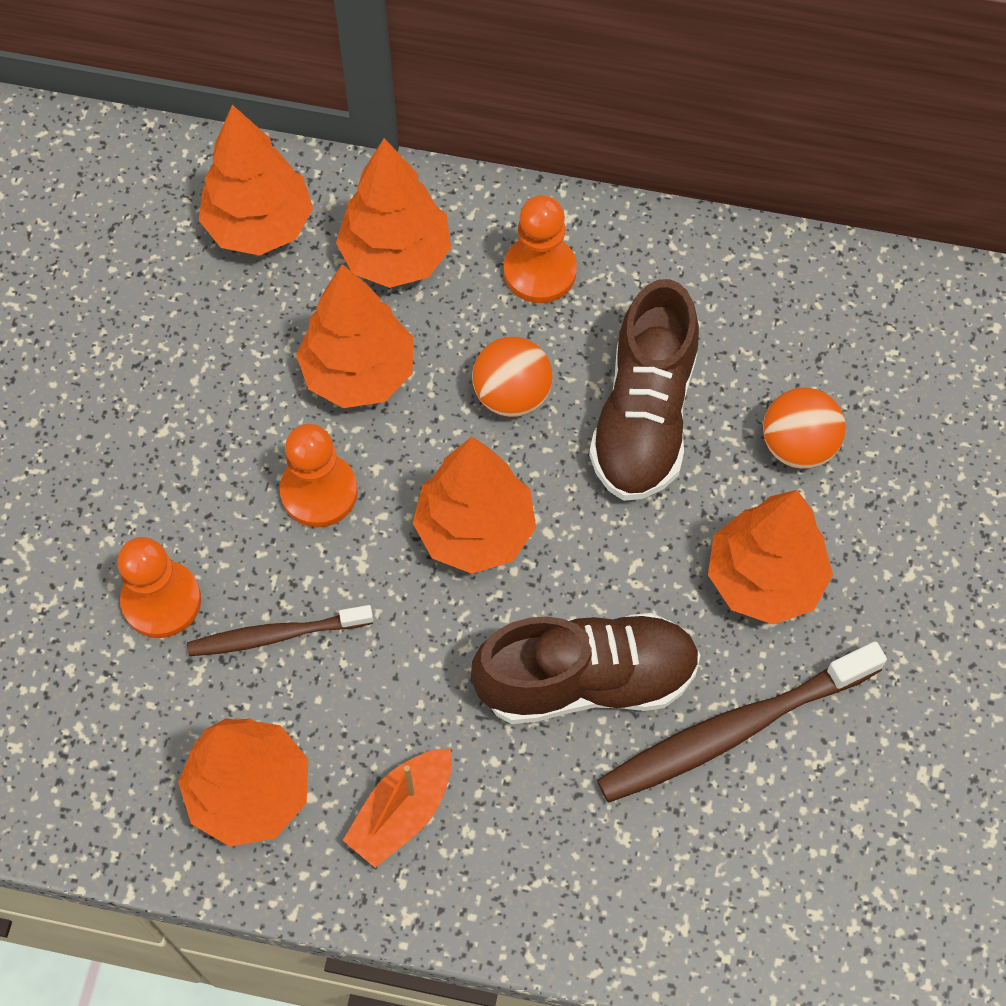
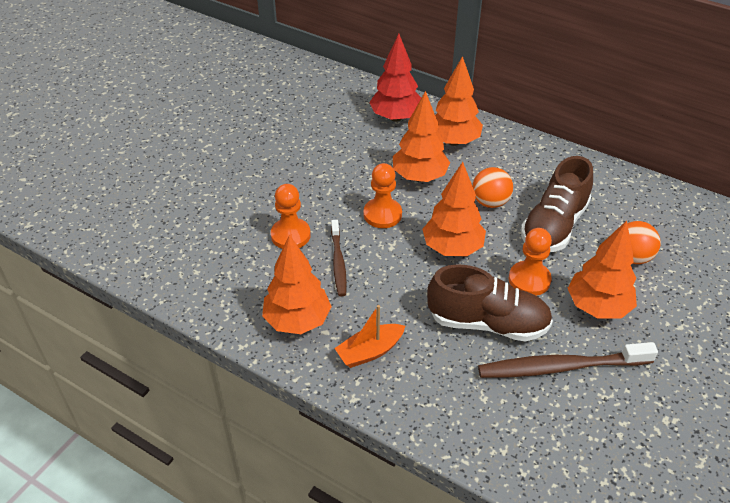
camera: 20 degrees right, 20 degrees down
brown toothbrush [187,605,373,656] -> brown toothbrush turned 105 degrees counterclockwise [331,220,347,296]
orange tree [199,105,313,255] -> red tree [369,34,421,122]
orange pawn [504,195,577,303] -> orange pawn moved to [509,228,552,296]

